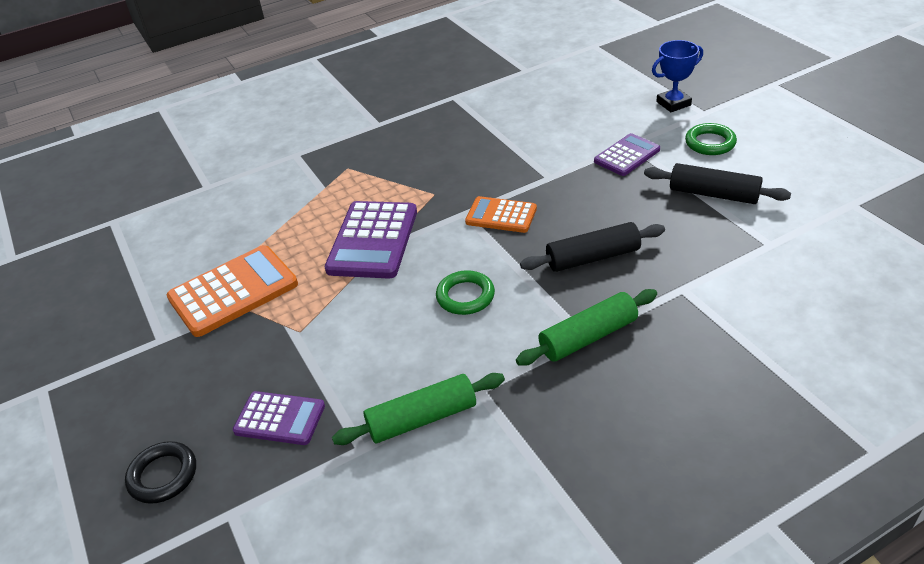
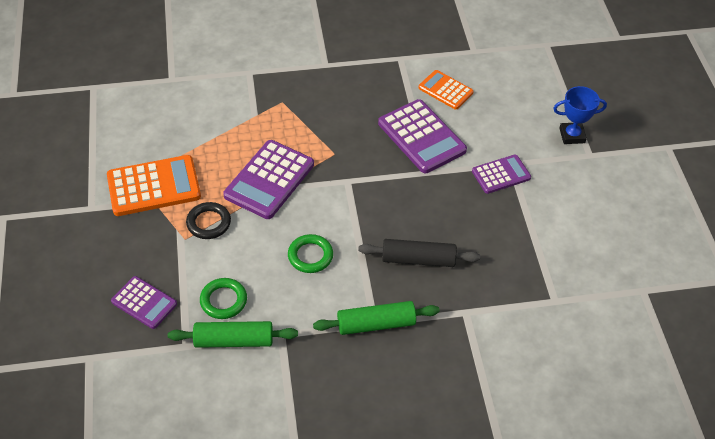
camera: 15 degrees right, 10 degrees up
black ring [125,441,196,504] -> black ring moved to [186,202,231,239]
orange calculator [465,196,537,233] -> orange calculator moved to [419,70,474,109]
black rolling pin [644,163,791,204] -> none
green ring [685,123,737,155] -> green ring moved to [200,278,247,319]
none -> purple calculator [378,99,467,173]

